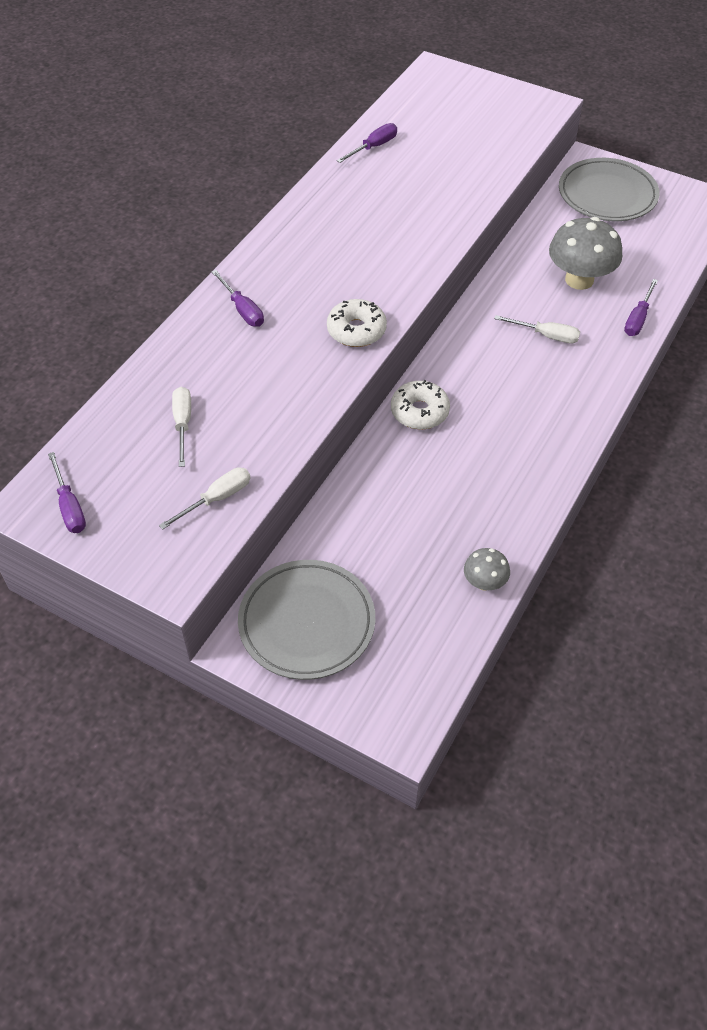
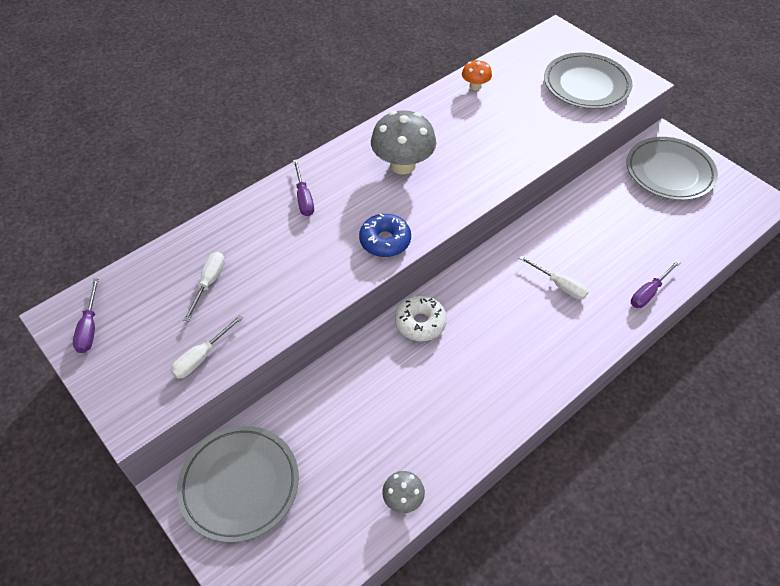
camera: 20 degrees right, 0 degrees up
white screwdriver [159,467,250,530] -> white screwdriver turned 150 degrees clockwise [170,315,243,379]
white donut [327,299,387,347] -> blue donut [359,213,411,257]
purple screwdriver [336,123,397,163] -> orange mushroom [462,59,492,90]
grey mushroom [549,217,622,290] -> grey mushroom moved to [371,110,436,174]
none -> grey plate [544,53,633,109]

